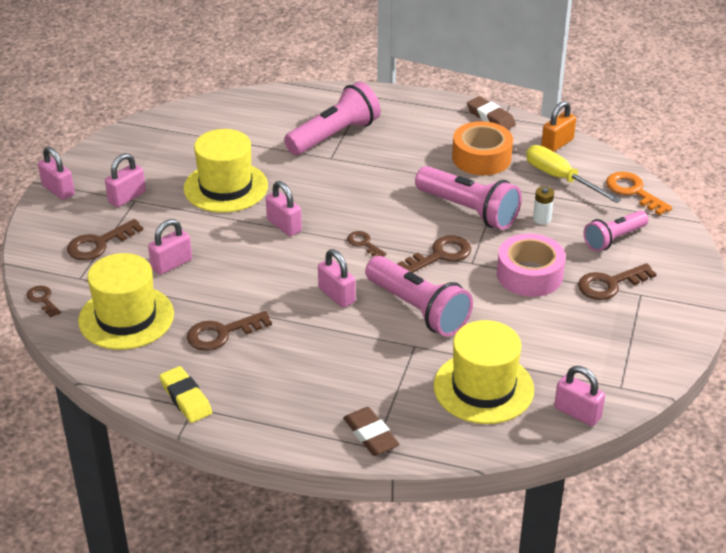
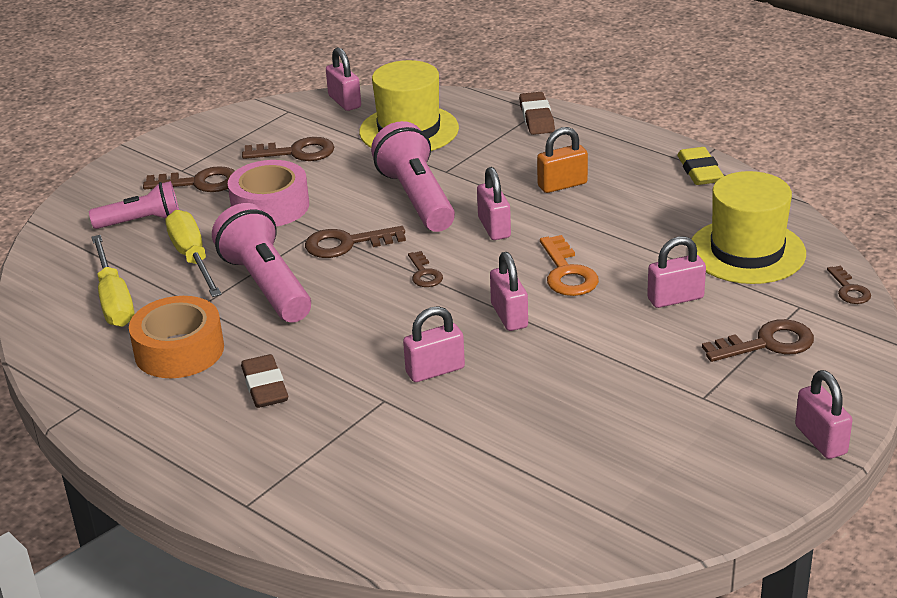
camera: 155 degrees left, 5 degrees down
pink padlock [105,153,146,207] -> pink padlock moved to [403,306,465,382]
yellow hat [184,129,268,213] -> none
brown key [187,311,272,351] -> brown key moved to [242,137,334,161]
pink flashlight [284,81,381,155] -> none
brown eraser [467,96,516,129] -> brown eraser moved to [241,354,288,408]
white battery [533,186,554,225] -> yellow screwdriver [165,210,222,297]
orange padlock [541,101,576,152] -> orange padlock moved to [537,127,588,193]
orange key [606,172,672,215] -> orange key moved to [540,235,599,296]

